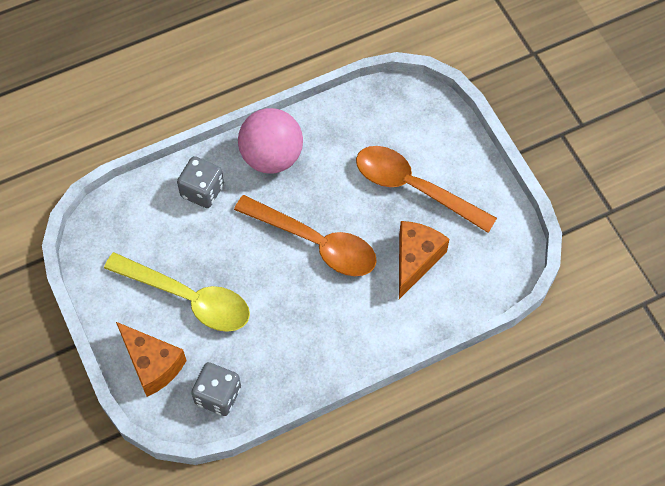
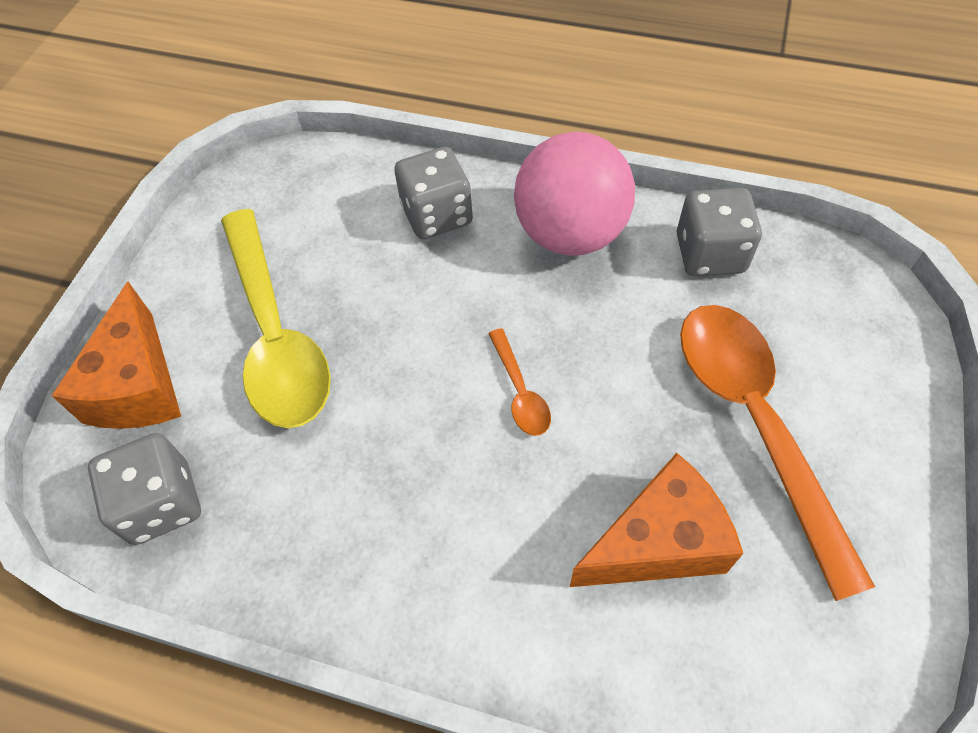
camera: 45 degrees right, 5 degrees down
orange spoon [234,195,377,276] -> orange spoon [488,328,551,436], size x0.43
none -> grey dice [677,188,762,276]

